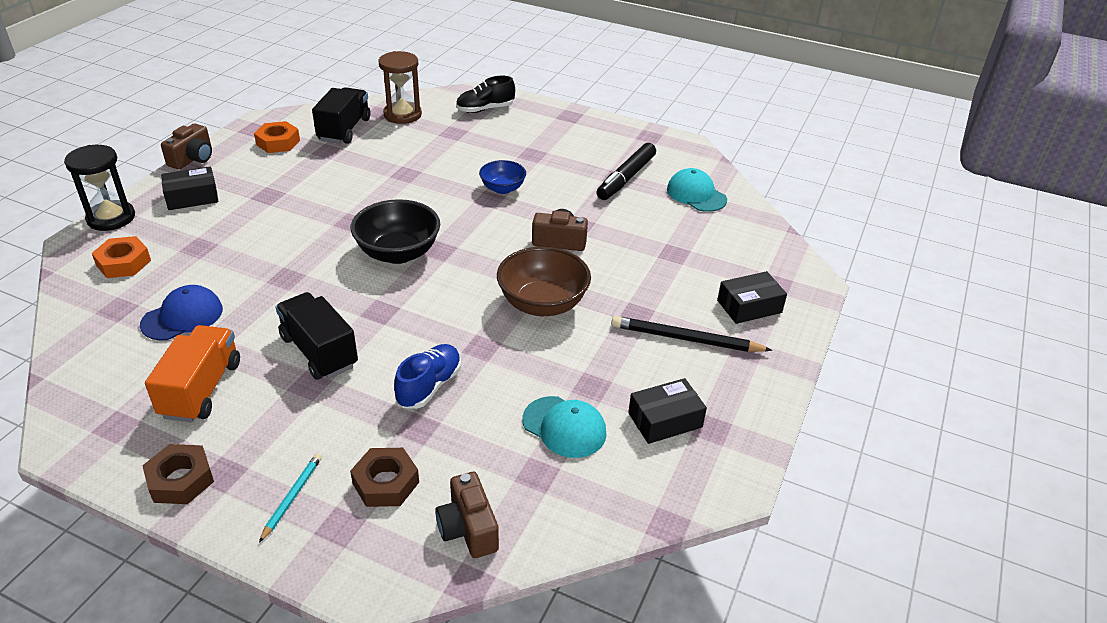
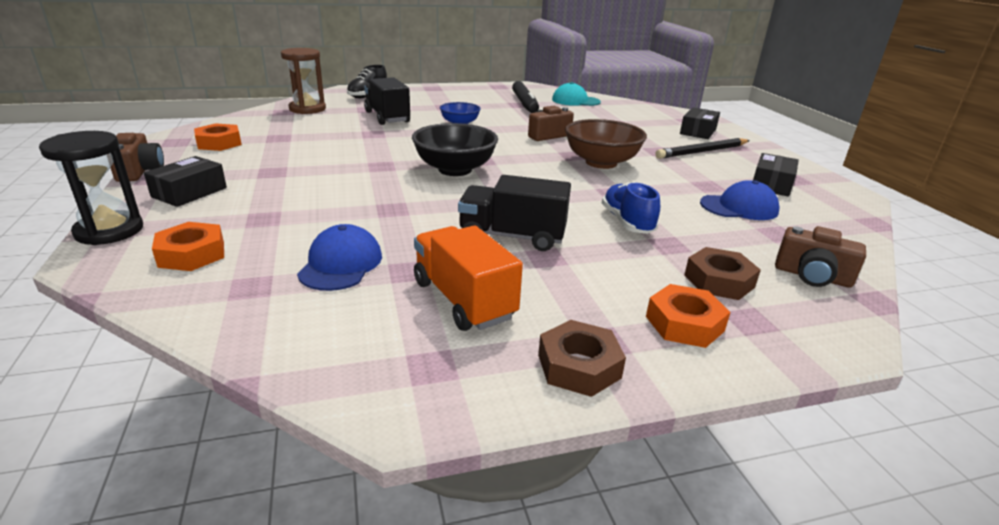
camera: 40 degrees left, 10 degrees down
turquoise pencil [259,453,322,542] -> orange nut [646,284,730,348]
black truck [312,87,370,144] -> black truck moved to [364,77,410,125]
turquoise cap [522,396,607,458] -> blue cap [700,180,780,220]

